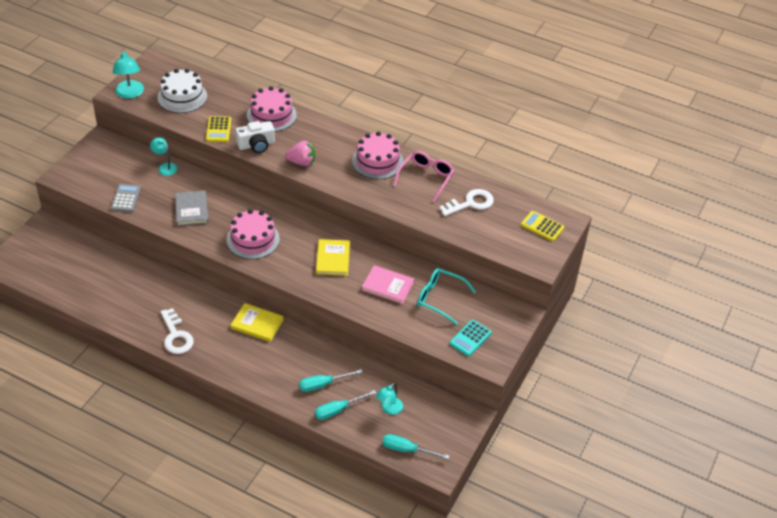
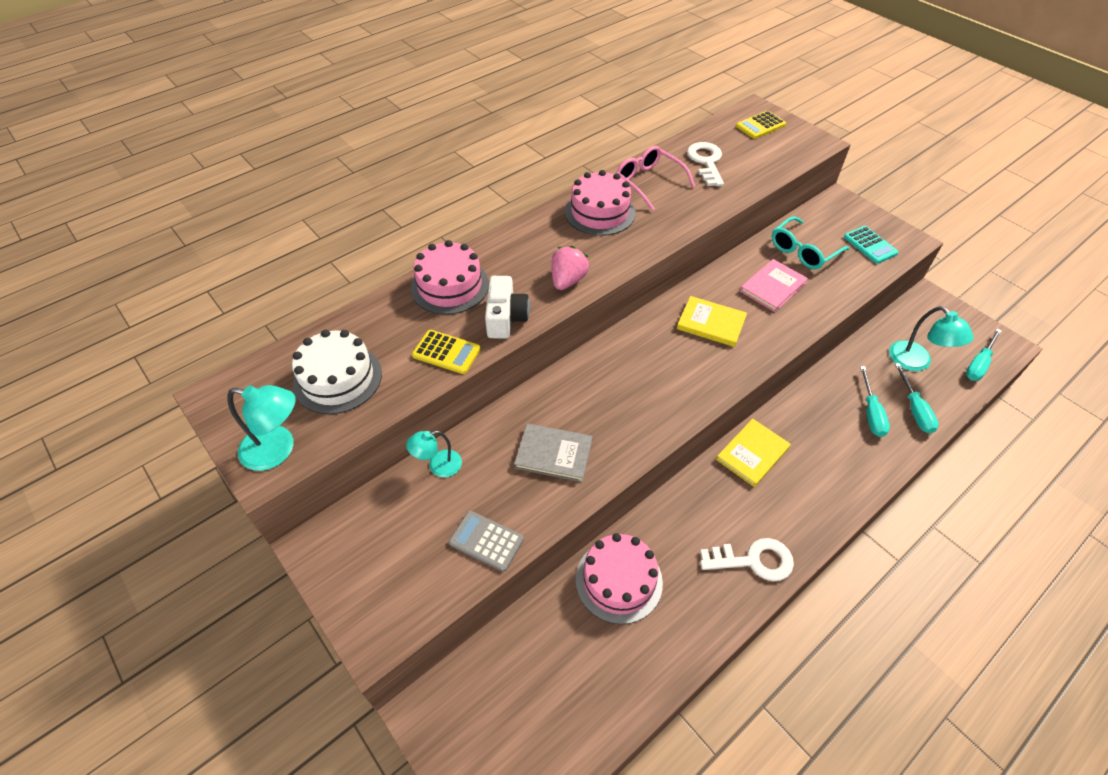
camera: 65 degrees left, 5 degrees up
pink cake [227,209,280,259] -> pink cake moved to [576,533,663,624]
turquoise lamp [376,383,403,415] -> turquoise lamp [889,306,974,371], size x1.52

